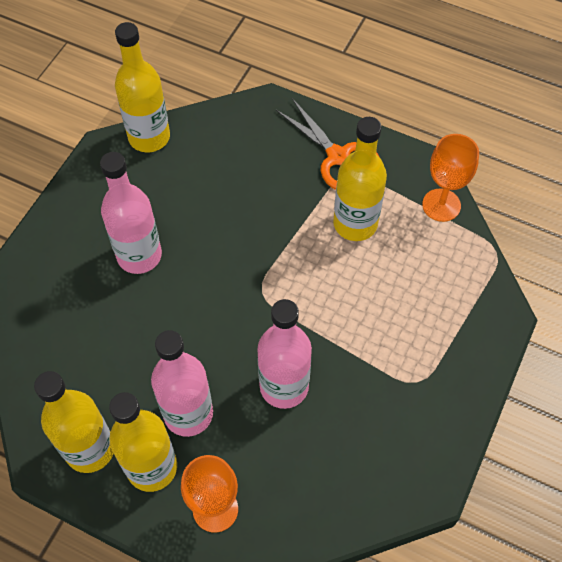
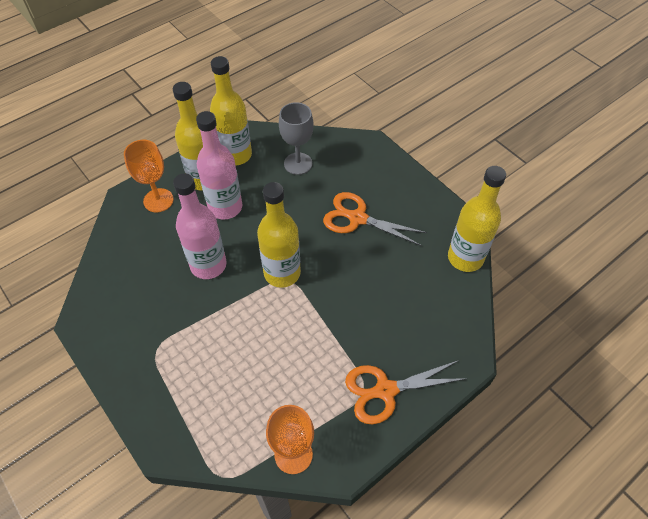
camera: 115 degrees right, 5 degrees down
pink bottle [100,152,162,274] -> orange scissors [323,192,427,246]
yellow bottle [333,117,387,241] -> yellow bottle moved to [257,182,301,288]
none -> grey goblet [279,102,314,175]

